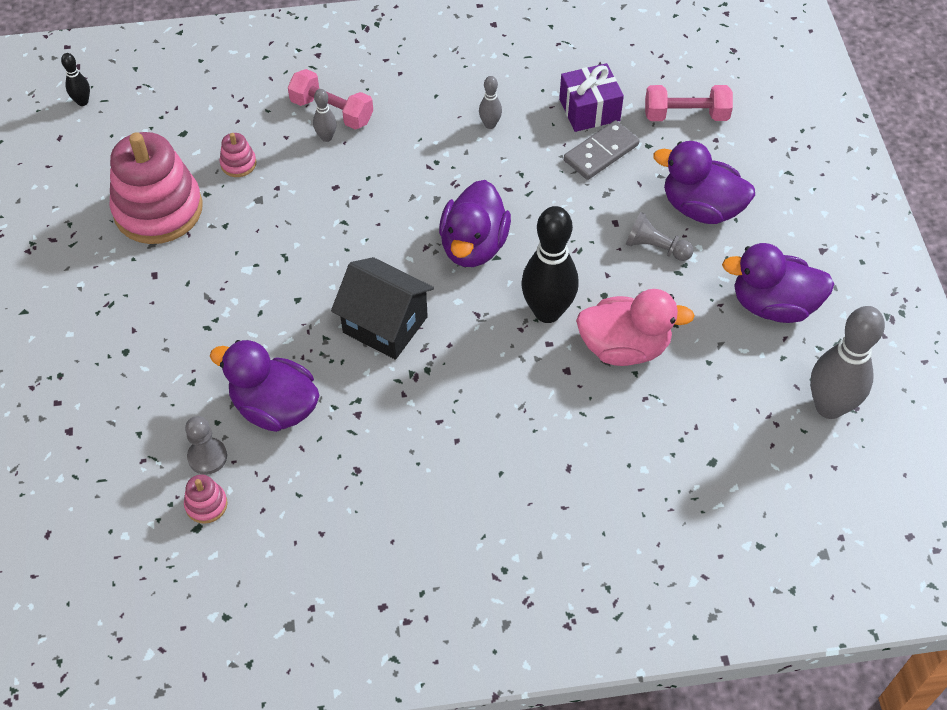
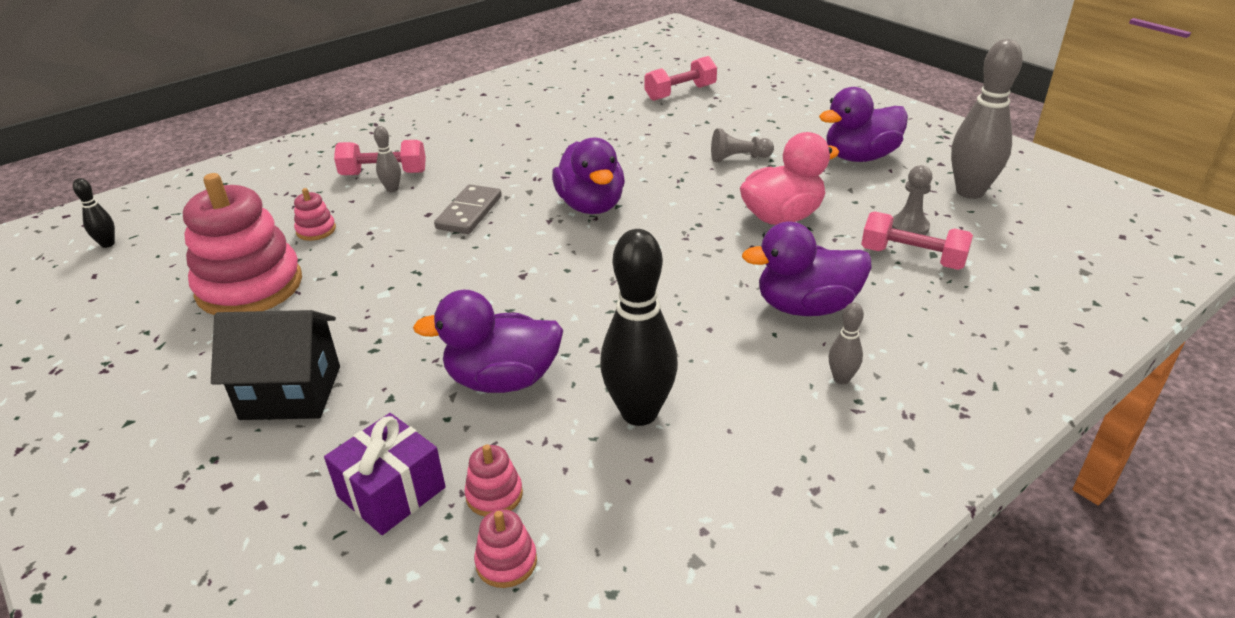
camera: 30 degrees left, 20 degrees down
grey pawn [185,416,227,475] -> grey pawn moved to [892,165,932,235]
black house [331,257,434,360] -> black house moved to [211,310,340,420]
grey bowling pin [479,76,502,129] -> grey bowling pin moved to [829,302,864,384]
black bowling pin [521,206,579,323] -> black bowling pin moved to [600,229,678,426]
purple gift [559,63,624,132] -> purple gift moved to [324,413,446,535]
grey domino [564,120,639,180] -> grey domino moved to [434,184,502,234]
purple duck [653,141,755,224] -> purple duck moved to [742,222,872,316]
none -> pink stacking toy [474,509,537,588]
none -> pink dumbbell [861,211,973,270]

